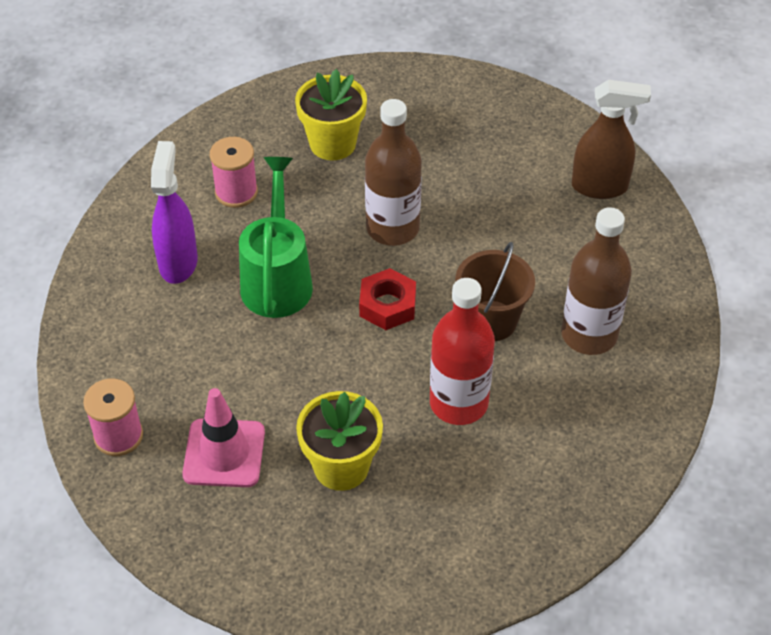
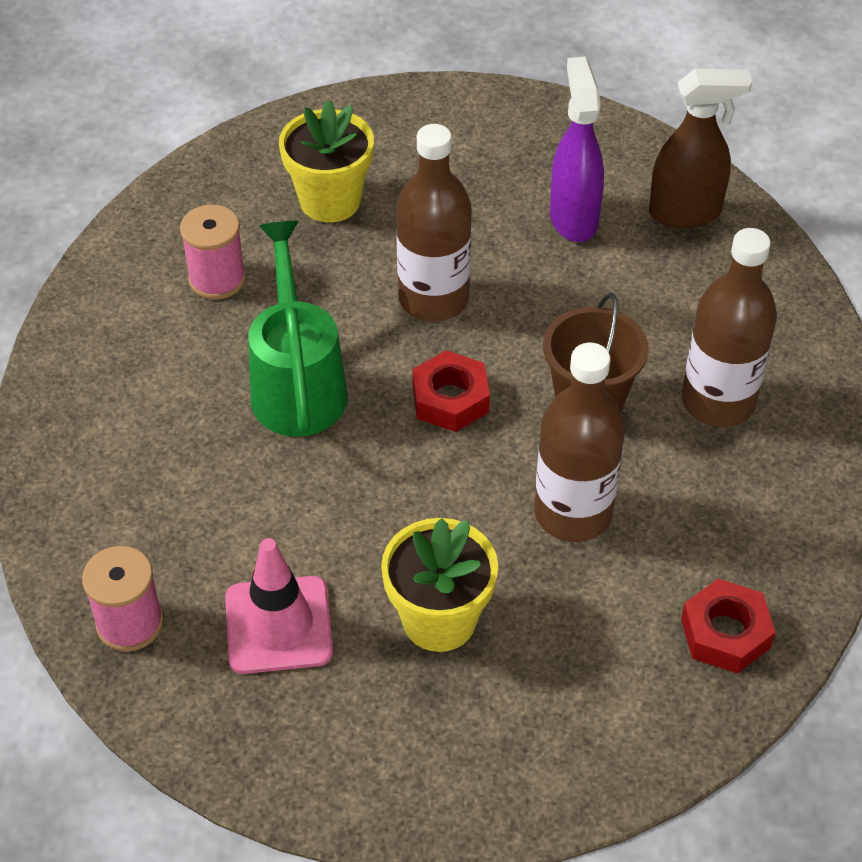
camera: 10 degrees left, 0 degrees up
purple spray bottle [151,141,198,284] -> purple spray bottle moved to [550,57,604,242]
red bottle [430,278,495,425] -> brown bottle [535,342,625,542]
none -> red nut [681,579,776,674]

